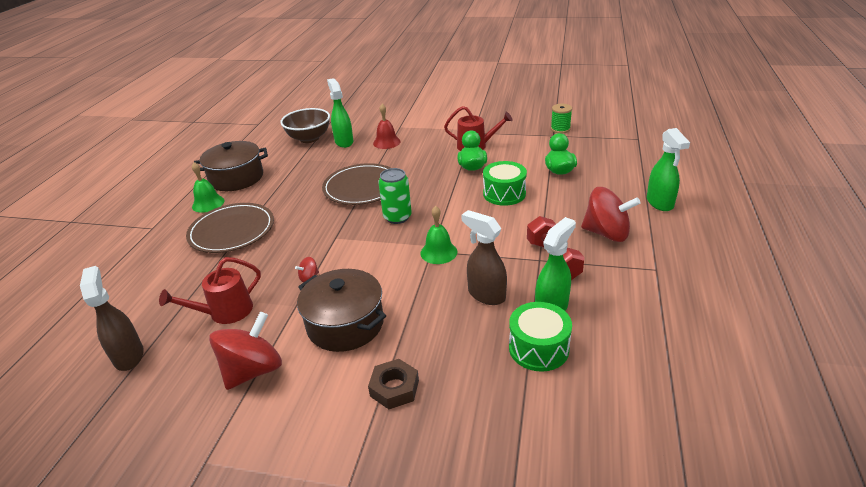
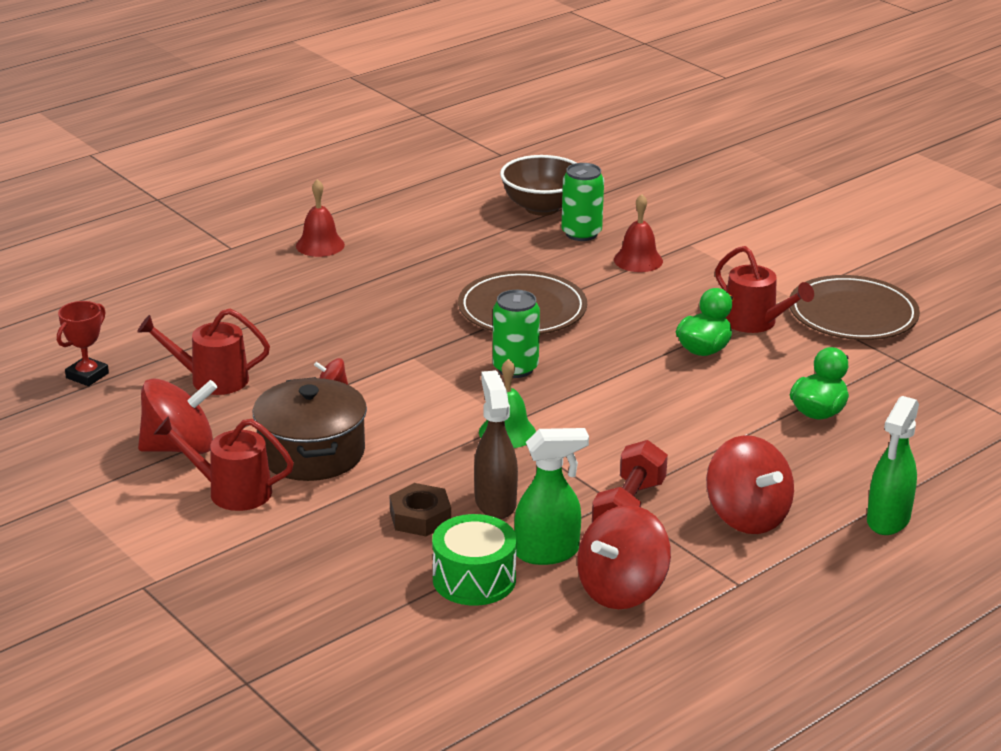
camera: 35 degrees right, 5 degrees down
brown spray bottle [80,266,144,371] -> red trophy [57,301,109,386]
brown plate [186,203,274,253] -> brown plate moved to [790,275,920,340]
green bell [192,162,225,213] -> red bell [296,179,345,257]
brown pot [194,141,268,191] -> none
green spray bottle [327,78,353,148] -> green can [561,163,604,241]
brown nut [368,359,419,409] -> brown nut moved to [390,483,451,536]
green drum [483,161,527,206] -> none
green spool [551,104,572,133] -> none
none -> red watering can [154,416,294,511]
none -> red spinning top [577,505,671,609]

